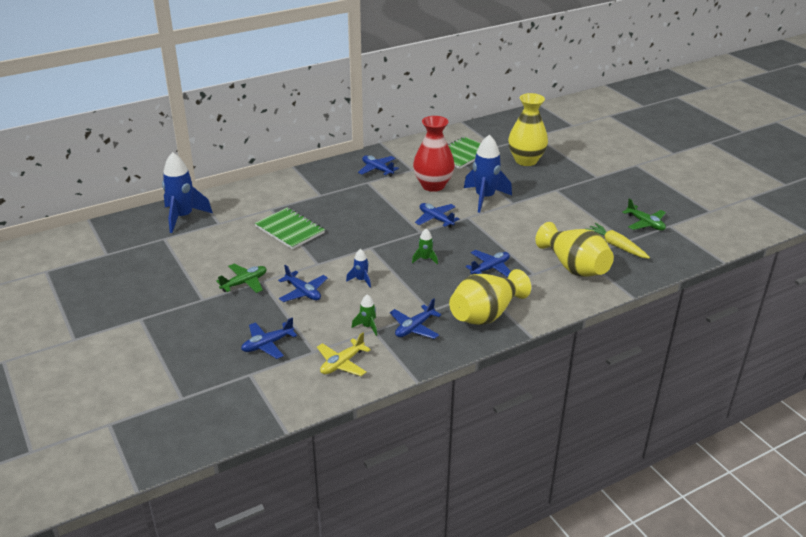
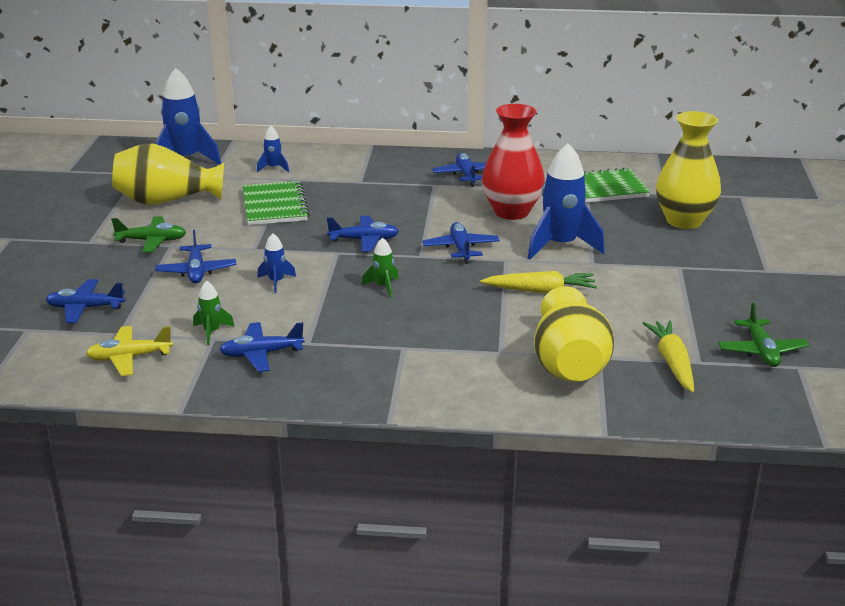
camera: 35 degrees right, 5 degrees down
yellow vase [449,269,531,325] -> yellow vase moved to [112,143,224,205]
blue plane [465,250,511,277] -> blue plane moved to [327,216,399,252]
none -> blue rocket [257,126,289,172]
none -> yellow carrot [480,271,597,293]

